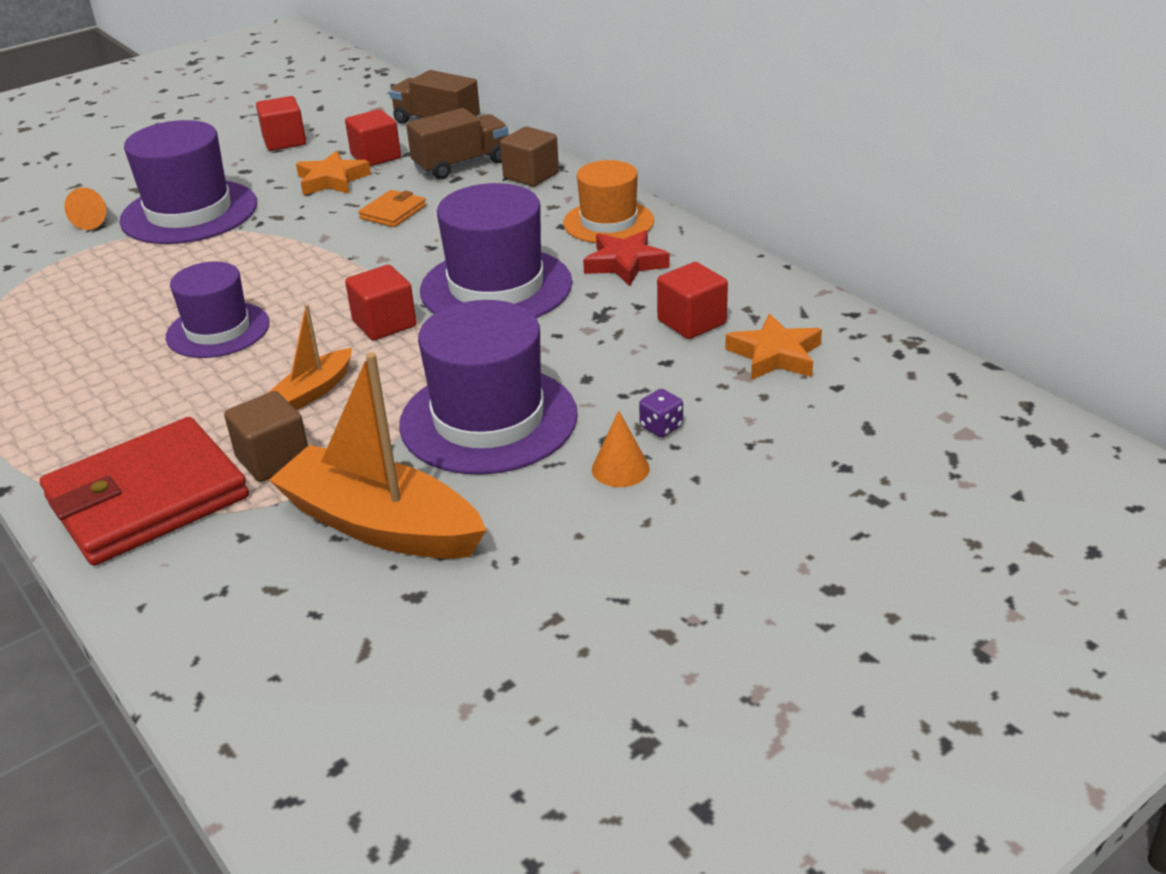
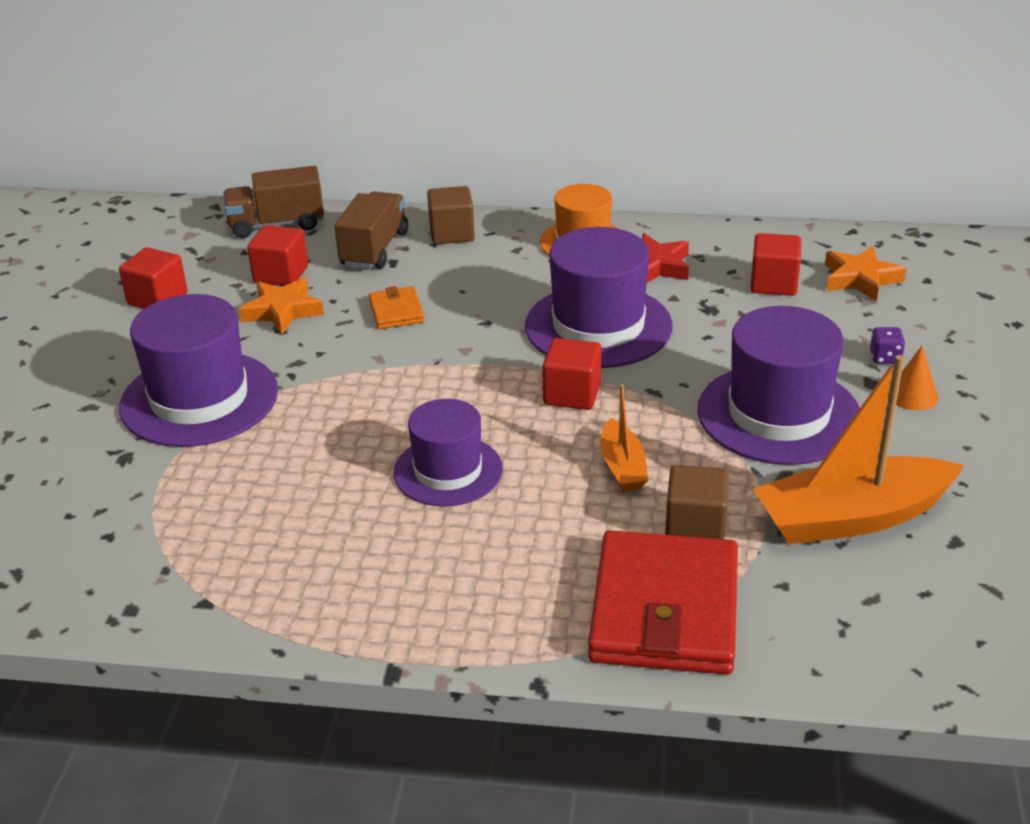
camera: 45 degrees left, 0 degrees up
orange cone [64,188,106,230] -> none

